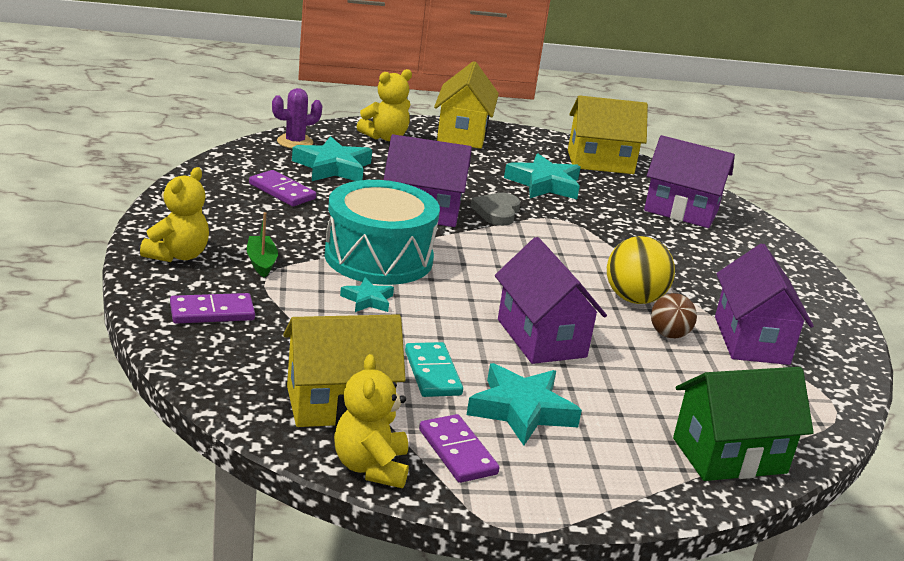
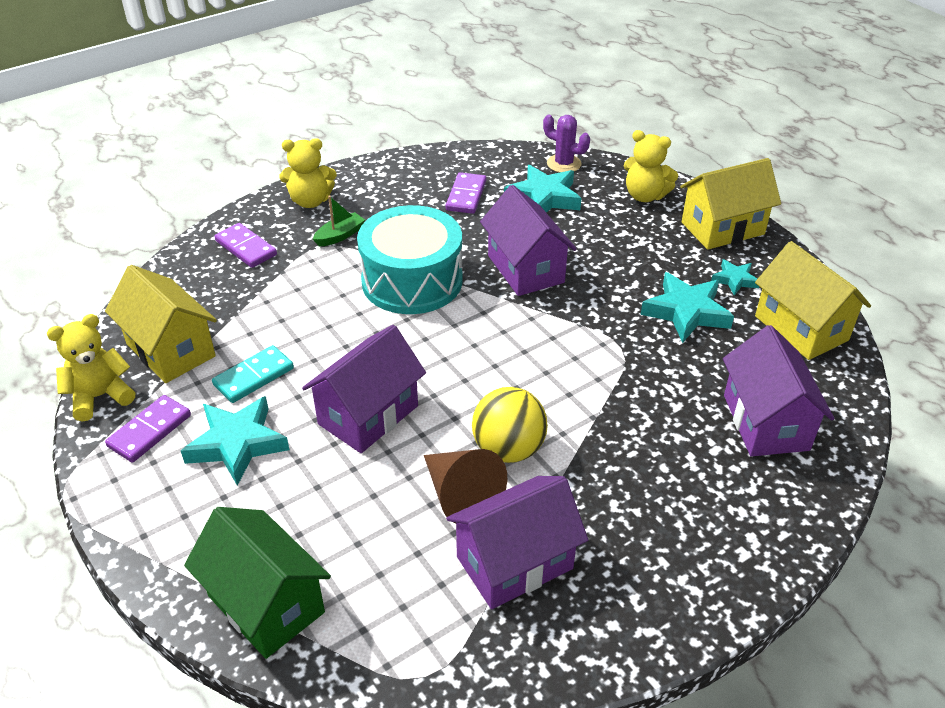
camera: 65 degrees right, 15 degrees up
turquoise star [340,278,394,312] -> turquoise star moved to [711,259,759,296]
grey heart [471,193,520,226] -> none
brown ball [651,293,697,338] -> brown cone [424,449,507,524]

